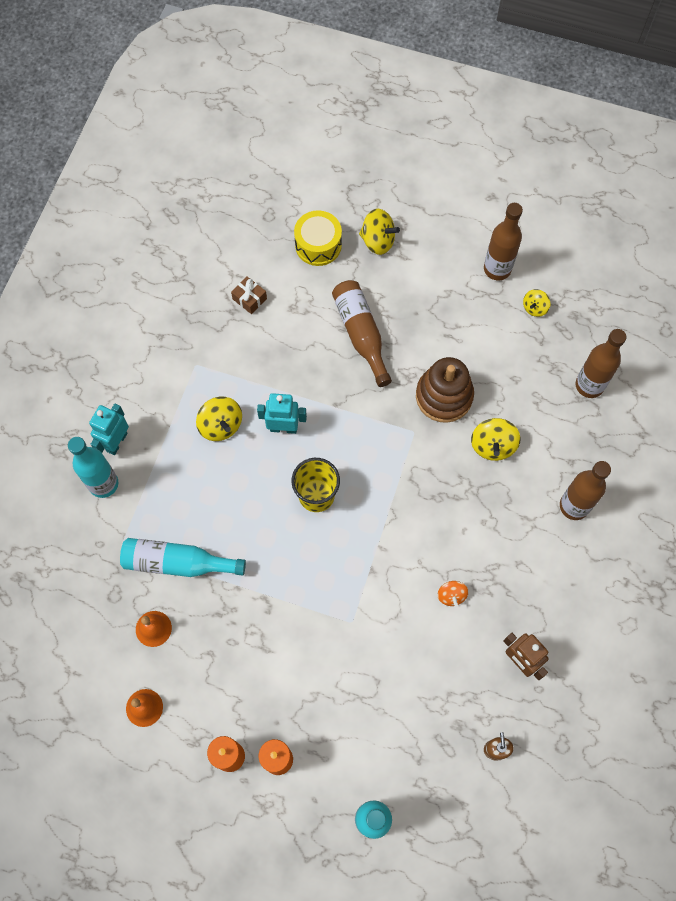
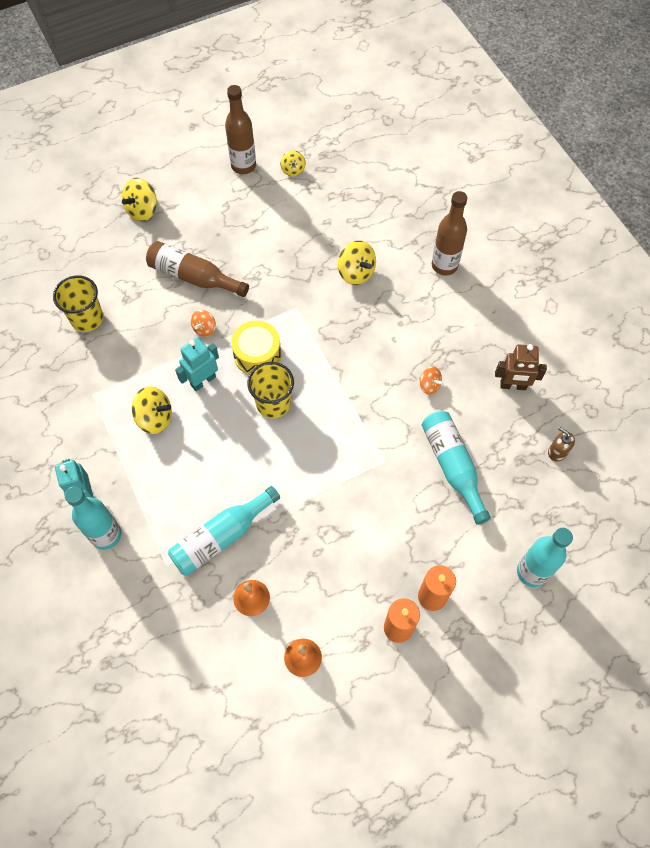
camera: 45 degrees left, 5 degrees down
brown gift [231,276,267,314] -> yellow cup [53,275,103,332]
yellow drum [294,210,342,266] -> yellow drum moved to [231,321,281,375]
yellow spinning top [359,209,400,255] -> yellow spinning top turned 150 degrees clockwise [122,178,157,221]
brown stacking toy [416,357,474,423] -> none
brown bottle [576,329,626,398] -> none
none -> orange spinning top [191,310,216,337]
none -> turquoise bottle [422,411,491,525]

